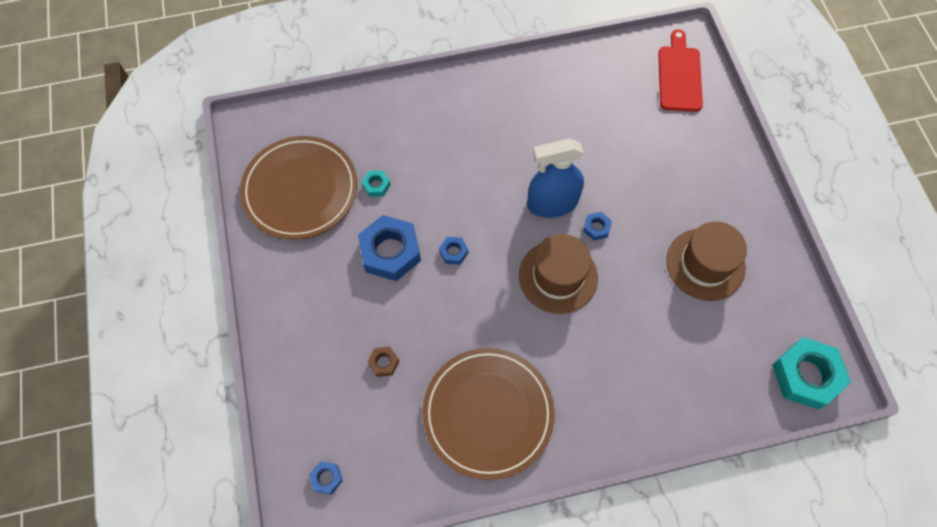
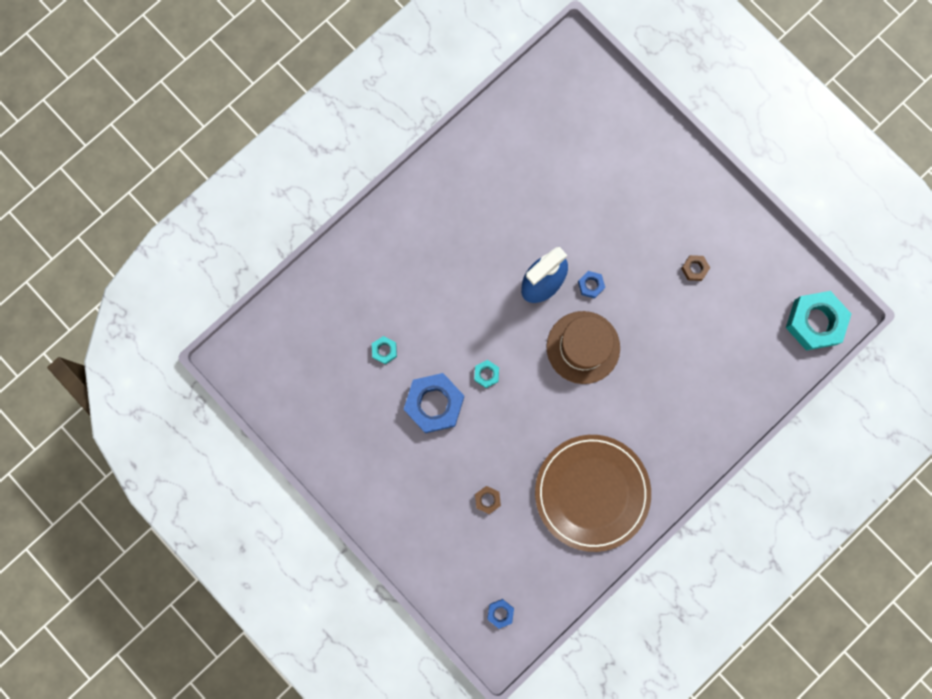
camera: 30 degrees left, 15 degrees up
brown plate [240,136,357,239] -> none
blue nut [439,237,468,264] -> turquoise nut [474,360,499,388]
red cutting board [658,29,703,112] -> none
brown hat [666,221,747,301] -> brown nut [681,255,710,281]

